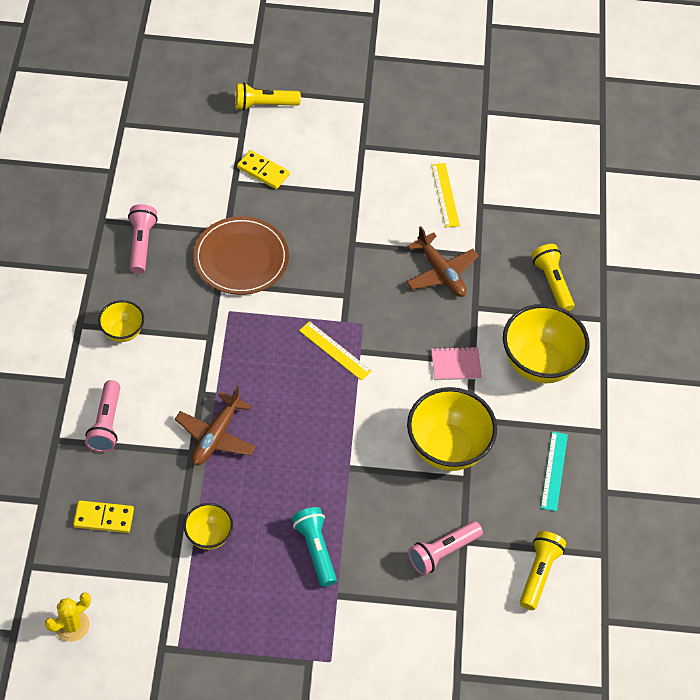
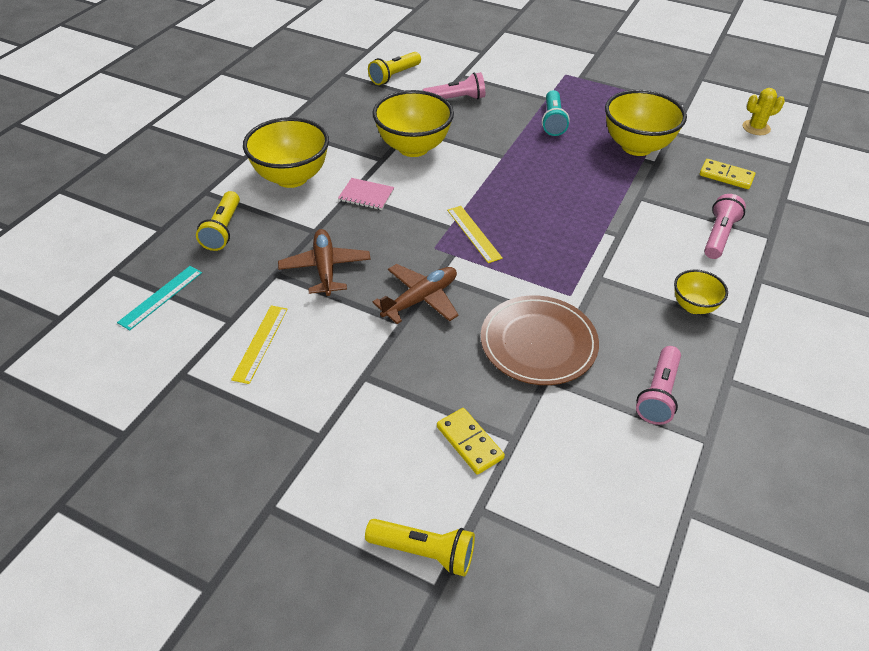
camera: 155 degrees left, 10 degrees down
brown plane [175,386,256,465] -> brown plane moved to [372,264,459,324]
yellow bowl [184,503,233,550] -> yellow bowl [605,90,687,156], size x1.88
turquoise ruler [541,431,568,512] -> turquoise ruler moved to [117,266,202,330]

